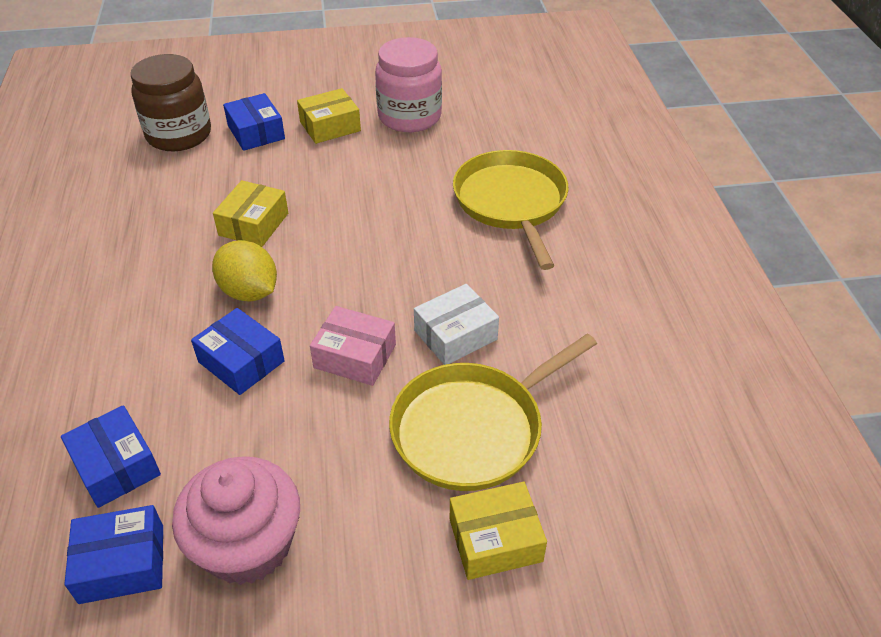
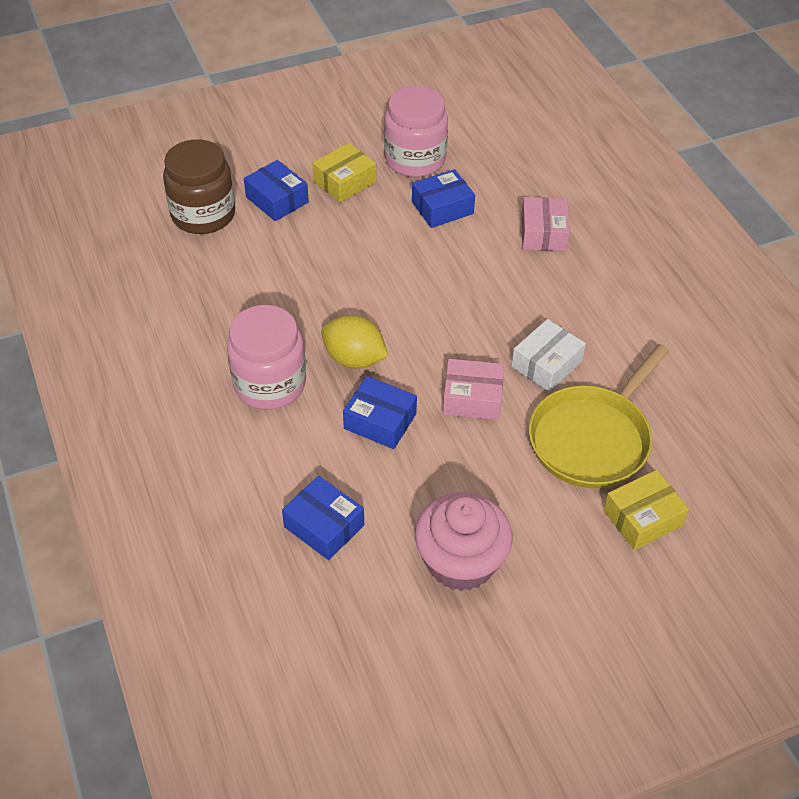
camera: 15 degrees left, 5 degrees up
blue box [64,505,163,604] -> blue box moved to [412,169,475,228]
yellow box [213,180,288,247] -> none
yellow pan [453,150,569,270] -> pink box [521,197,570,251]
none -> pink jar [227,305,306,410]

